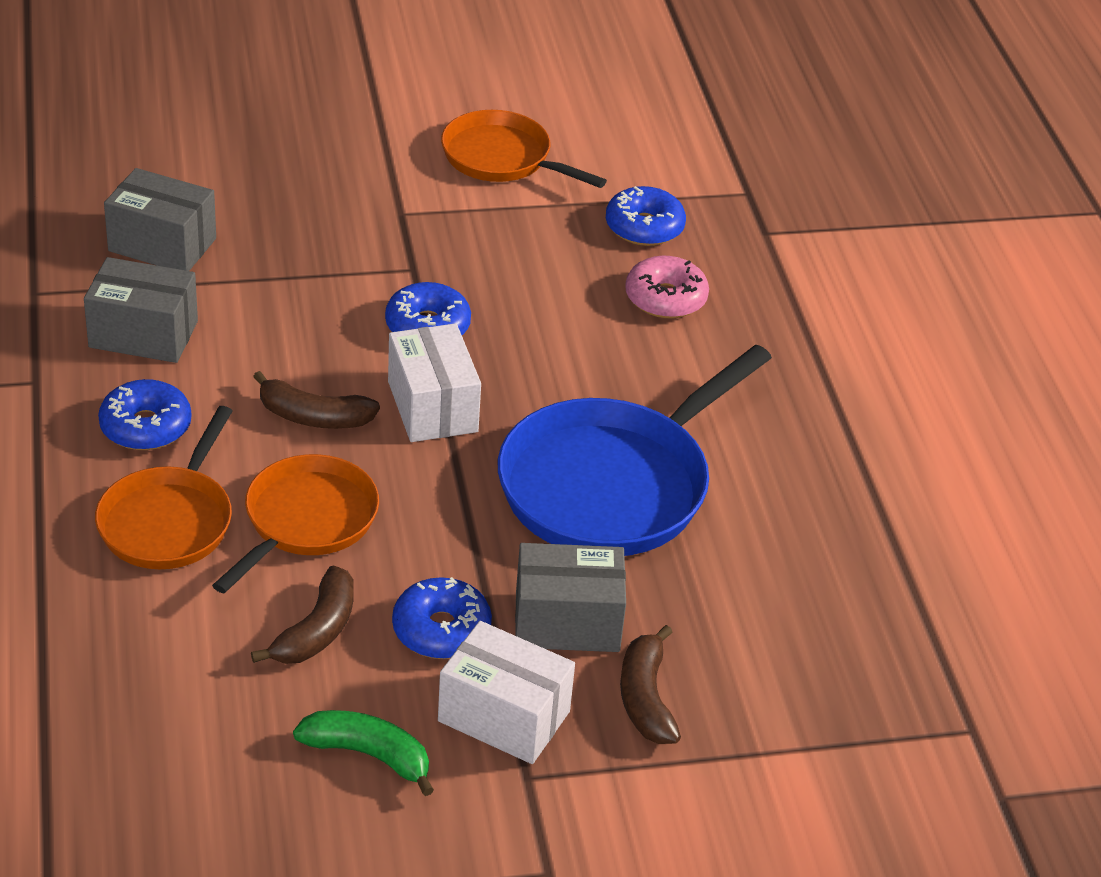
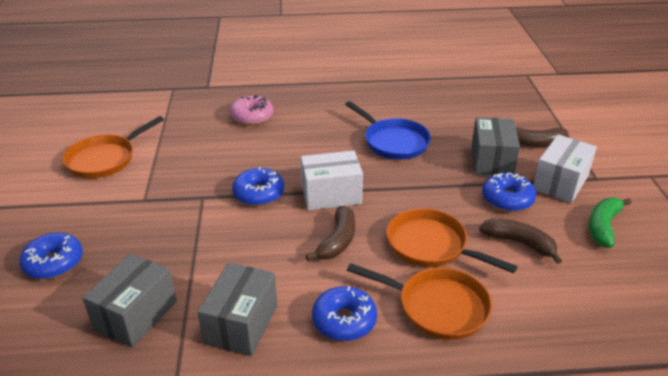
camera: 80 degrees left, 5 degrees down
blue pan [498,345,772,556] -> blue pan [345,101,431,160], size x0.62
blue donut [606,186,686,246] -> blue donut moved to [19,233,83,279]

